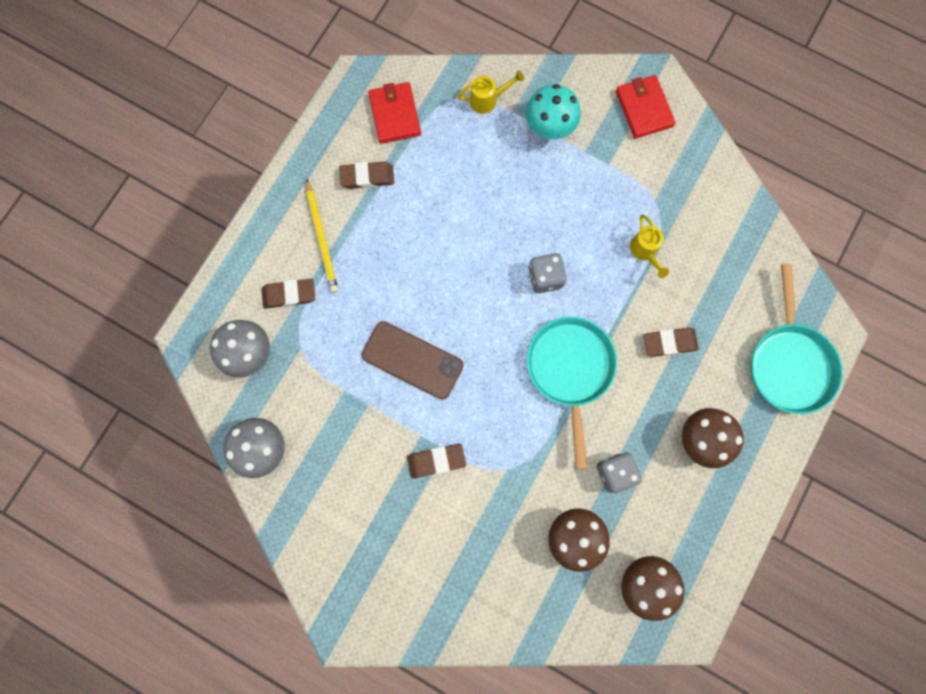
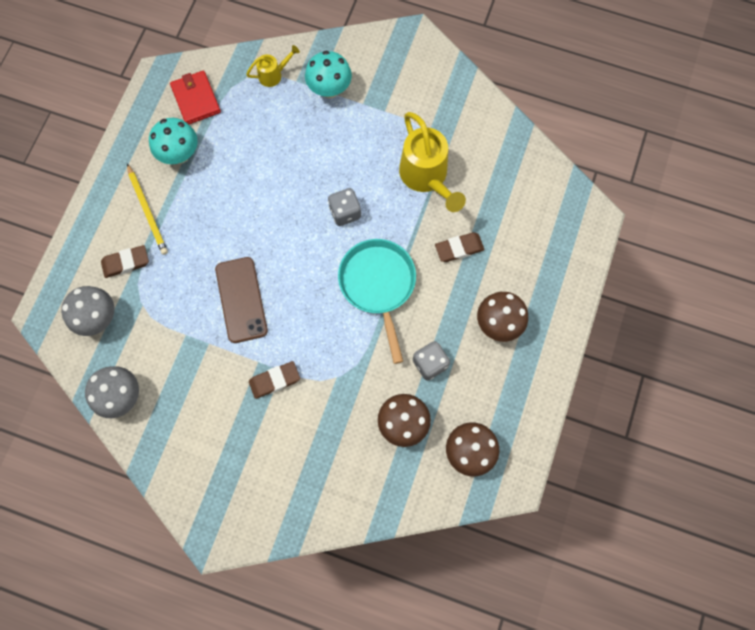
camera: 10 degrees left, 5 degrees down
brown eraser [339,162,394,189] -> turquoise mushroom [149,118,198,164]
brown phone [362,321,464,400] -> brown phone turned 60 degrees clockwise [215,257,268,343]
red wallet [616,75,675,139] -> none
yellow watering can [630,214,669,278] -> yellow watering can [399,112,466,212], size x2.01
turquoise pan [751,264,843,414] -> none

